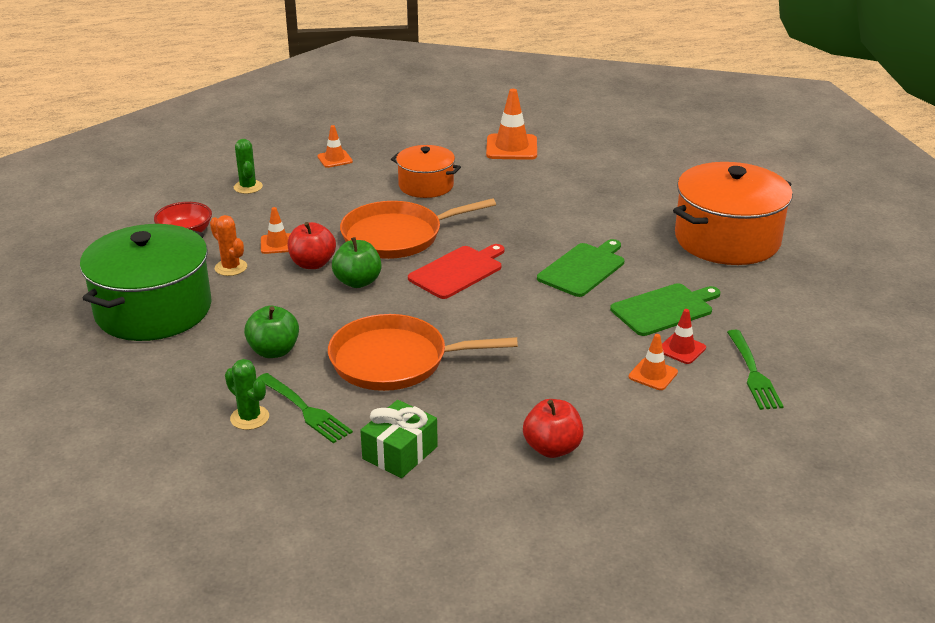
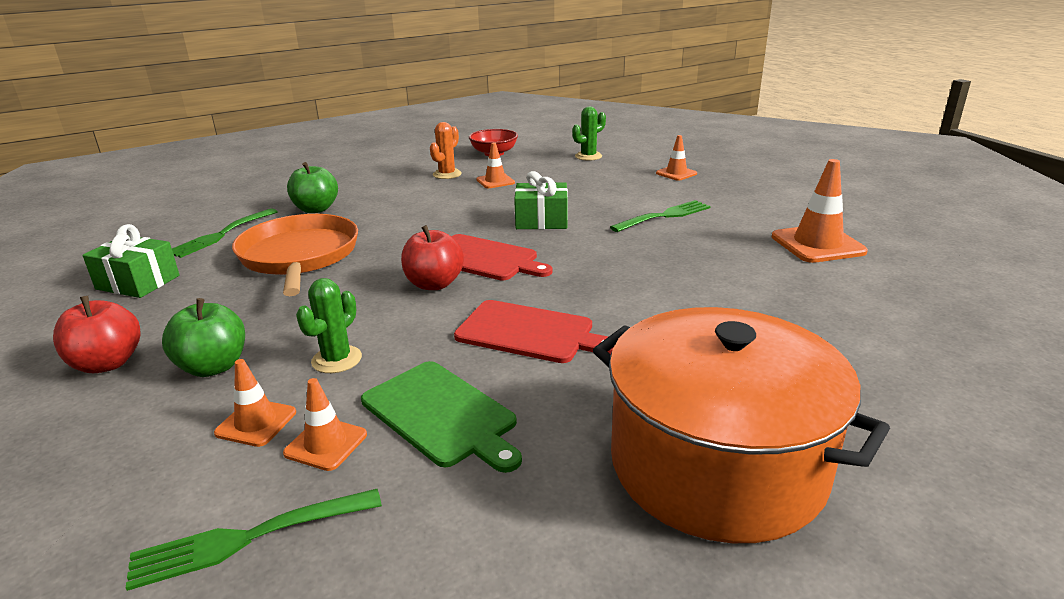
camera: 75 degrees right, 5 degrees down
green pot [80,224,212,341] -> none
green cactus [225,359,269,430] -> green cactus moved to [296,278,362,373]
red apple [288,222,336,269] -> red apple moved to [401,225,464,290]
green apple [332,237,382,288] -> green apple moved to [162,298,245,377]
orange pan [340,198,496,259] -> green gift [514,171,568,229]
orange pot [391,145,461,198] -> green fork [610,200,711,232]
green cutting board [537,239,624,297] -> red cutting board [454,300,614,363]
red traffic cone [662,309,706,364] -> orange traffic cone [283,378,367,471]

